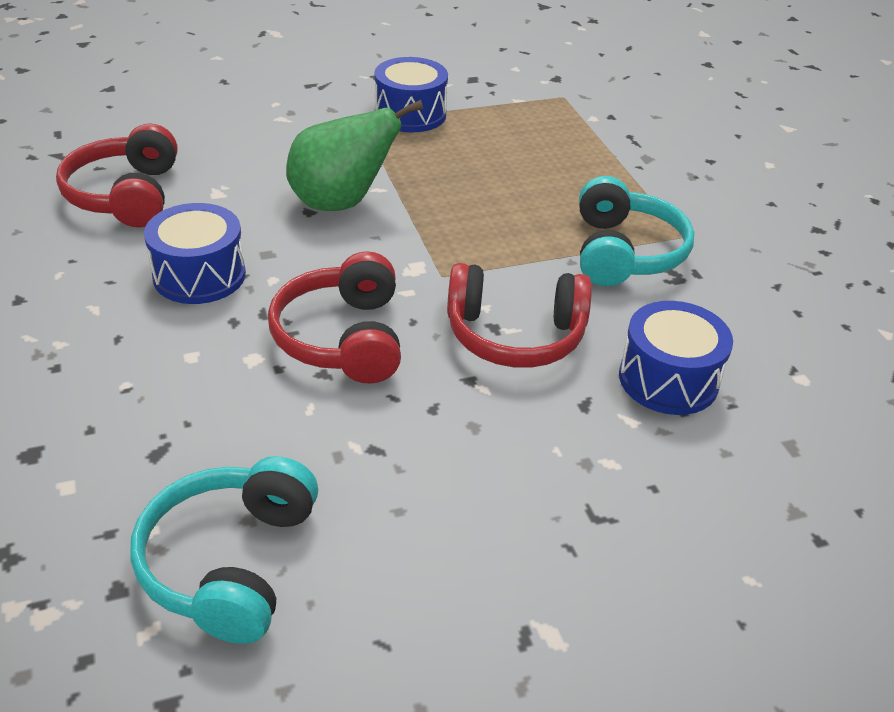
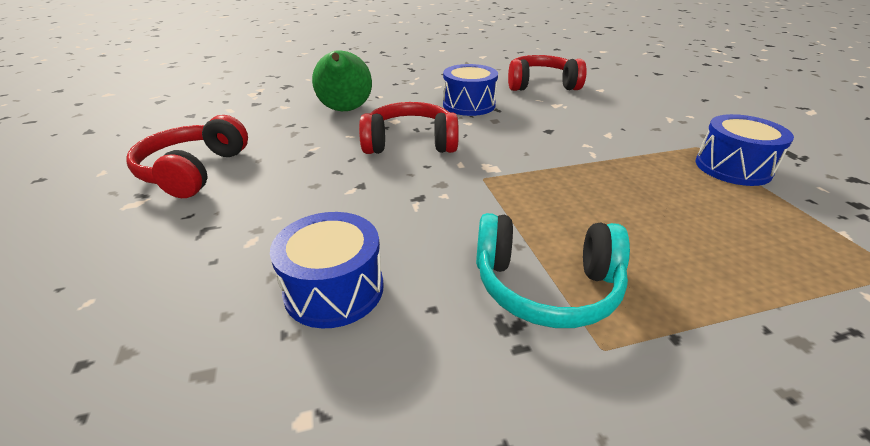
camera: 95 degrees right, 5 degrees down
turquoise headphones [130,456,318,644] -> none
green pear [286,100,423,211] -> green pear moved to [312,50,372,111]
red headphones [447,263,592,368] -> red headphones moved to [127,115,248,198]

